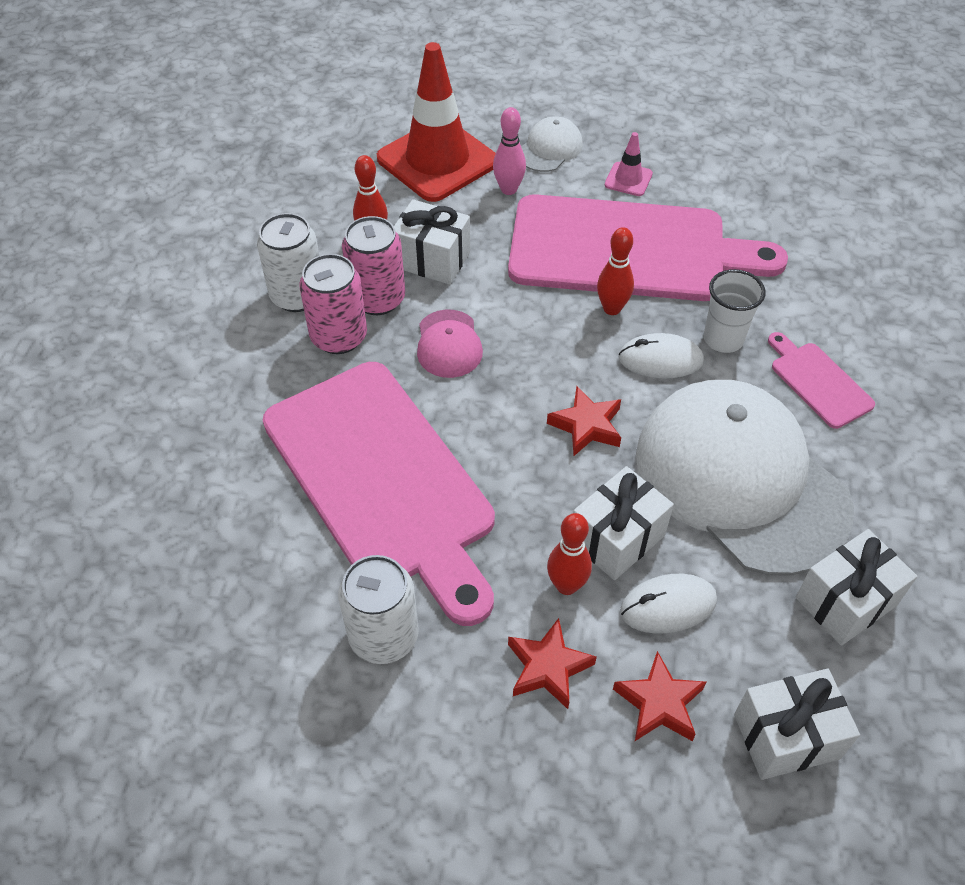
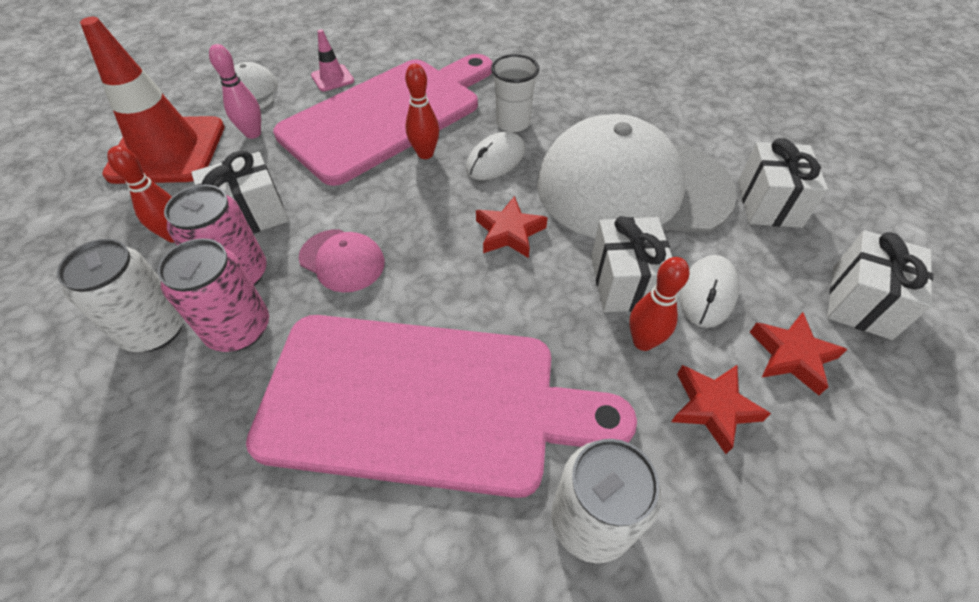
camera: 50 degrees left, 0 degrees up
pink cutting board [768,332,875,429] -> none

